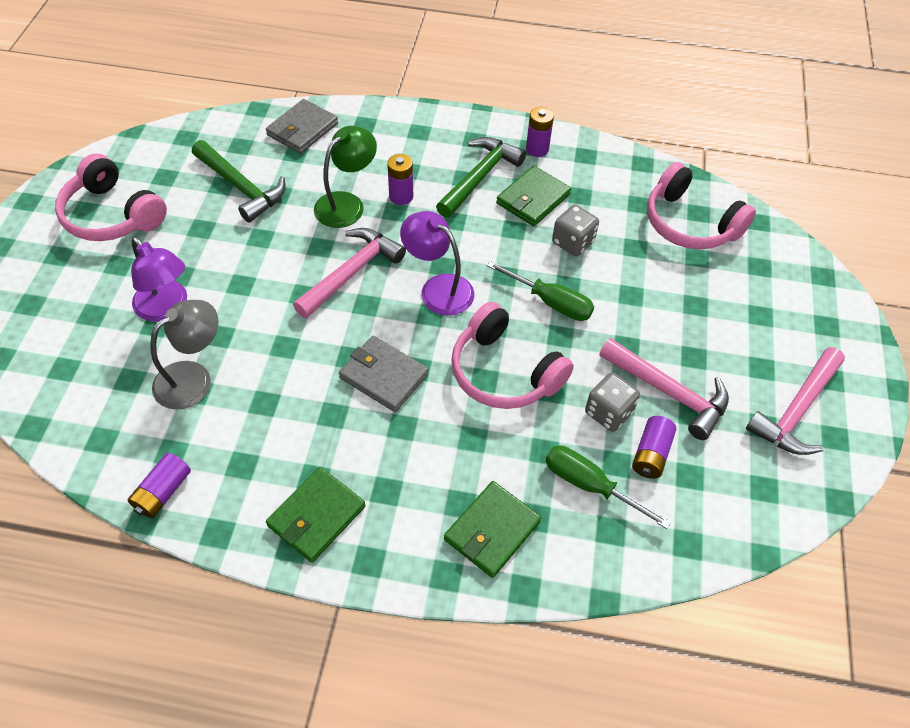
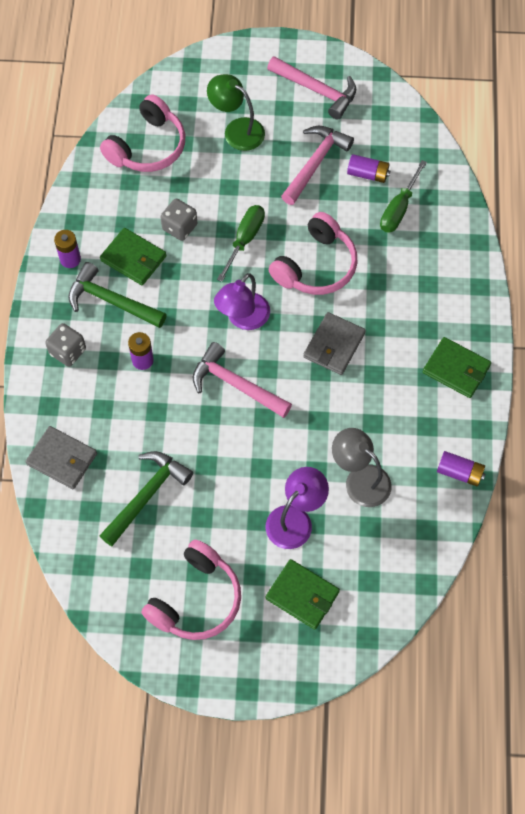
camera: 95 degrees left, 10 degrees up
green lamp [314,126,377,228] -> green lamp moved to [207,74,265,151]
green wallet [444,481,541,578] -> green wallet moved to [266,559,340,630]
grey dice [585,373,640,432] -> grey dice moved to [45,323,86,367]

